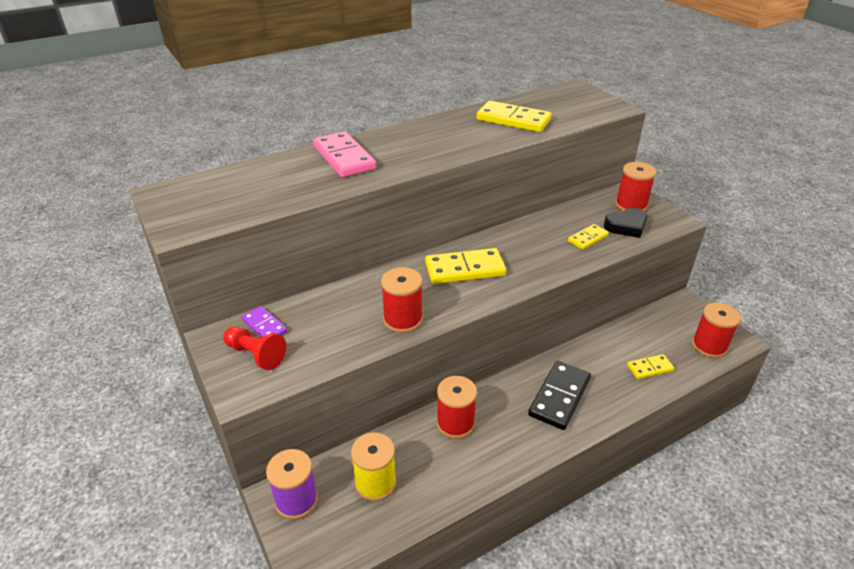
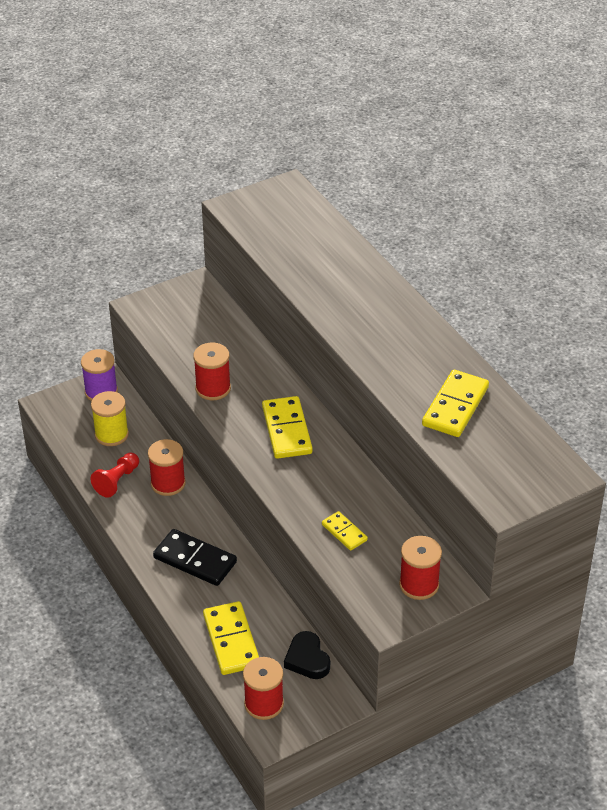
camera: 90 degrees right, 5 degrees up
red pawn [223,327,286,370] -> red pawn moved to [90,453,139,498]
purple domino [242,306,287,337] -> none
pink domino [313,131,376,177] -> none
black heart [604,208,647,238] -> black heart moved to [284,631,330,679]
yellow domino [627,354,674,379] -> yellow domino [203,601,259,675], size x1.77

